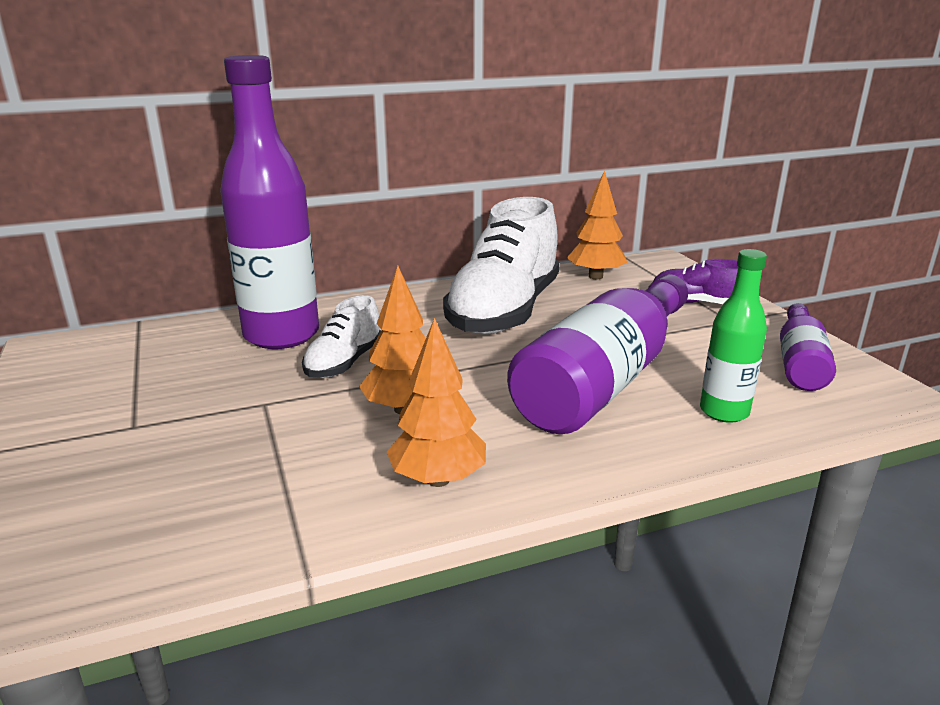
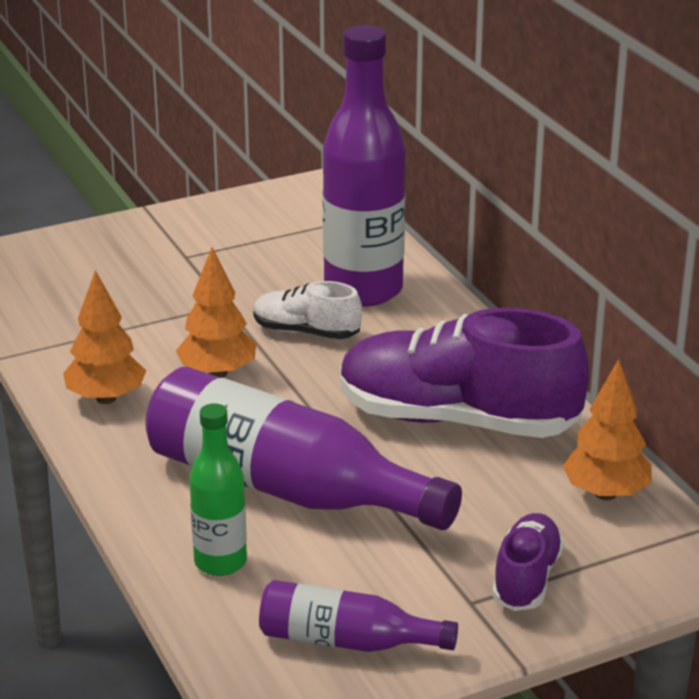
camera: 85 degrees right, 5 degrees up
white shoe [443,197,559,335] -> purple shoe [340,308,589,438]

